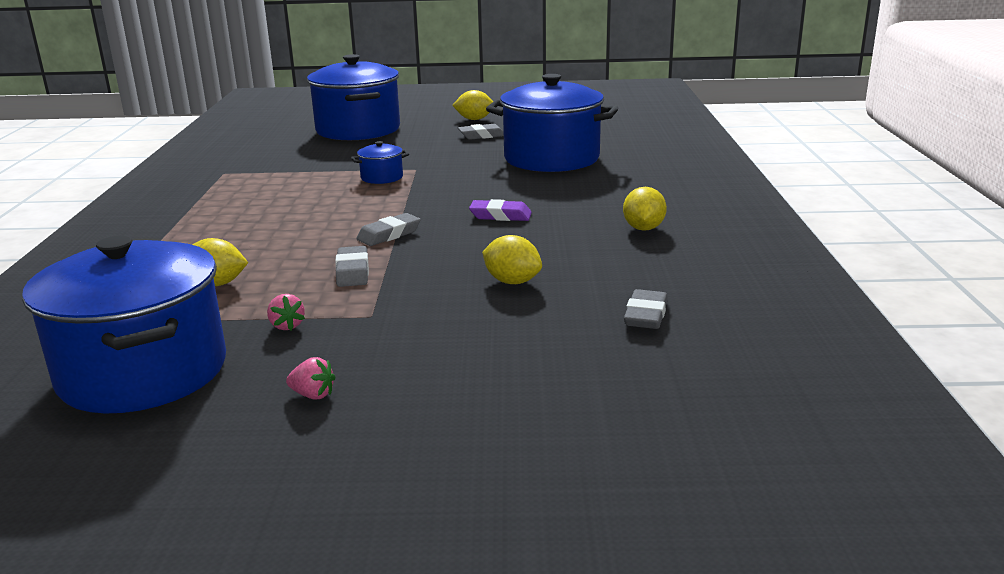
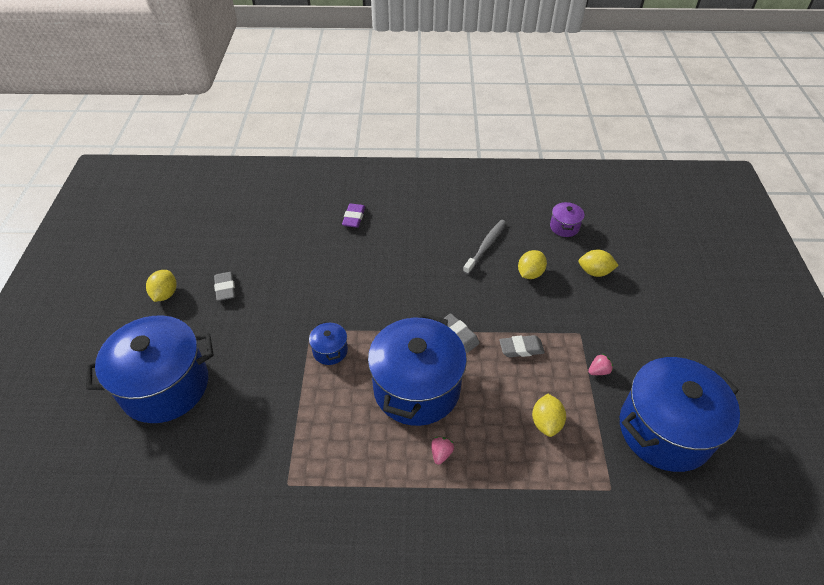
camera: 90 degrees left, 25 degrees up
pink strawberry [286,357,335,400] -> pink strawberry moved to [431,437,454,465]
purple eraser [469,199,532,221] -> purple eraser moved to [342,204,365,228]
blue pot [486,74,618,172] -> blue pot moved to [368,313,467,426]
yellow lemon [623,187,667,231] -> yellow lemon moved to [579,249,619,277]
grey eraser [624,289,668,329] -> purple pot [550,202,584,237]
none -> grey toothbrush [463,220,506,274]

